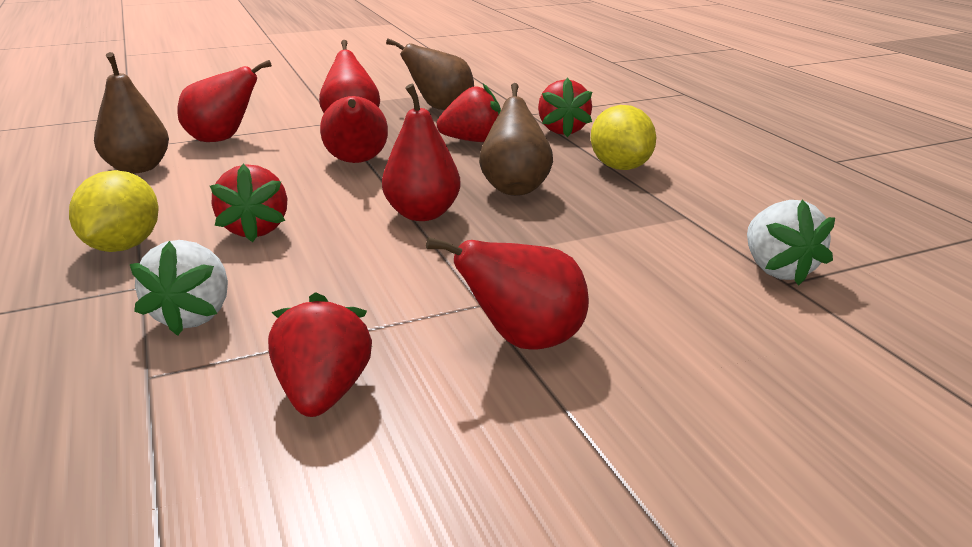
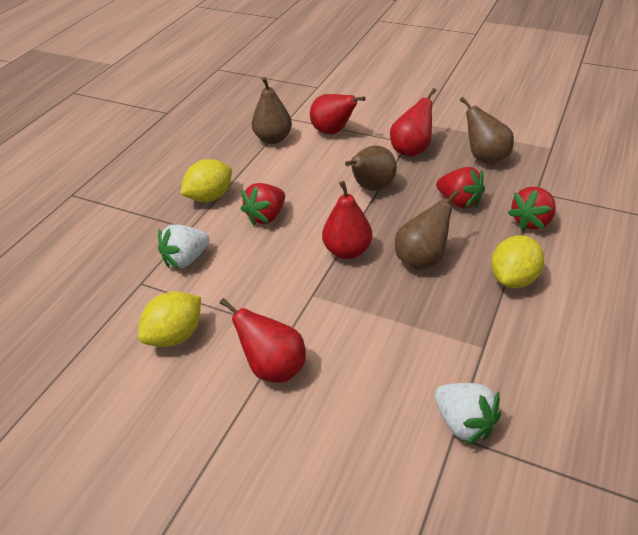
camera: 50 degrees right, 15 degrees up
red strawberry [268,292,372,417] -> yellow lemon [138,291,201,347]
red pear [320,96,388,163] -> brown pear [345,145,397,191]
white strawberry [747,200,835,286] -> white strawberry turned 75 degrees counterclockwise [435,383,501,445]

